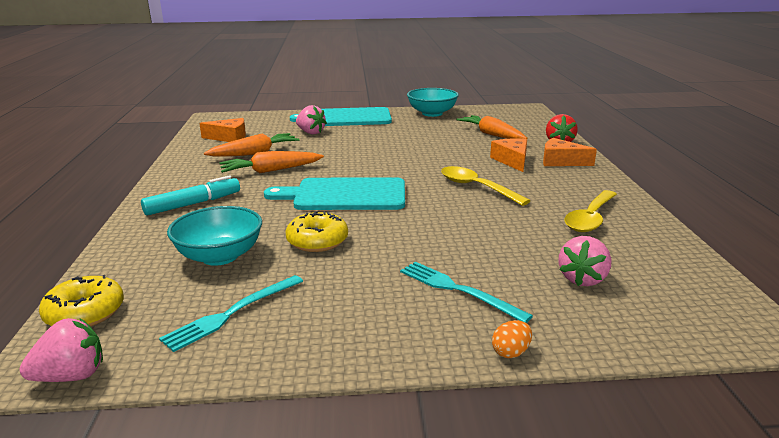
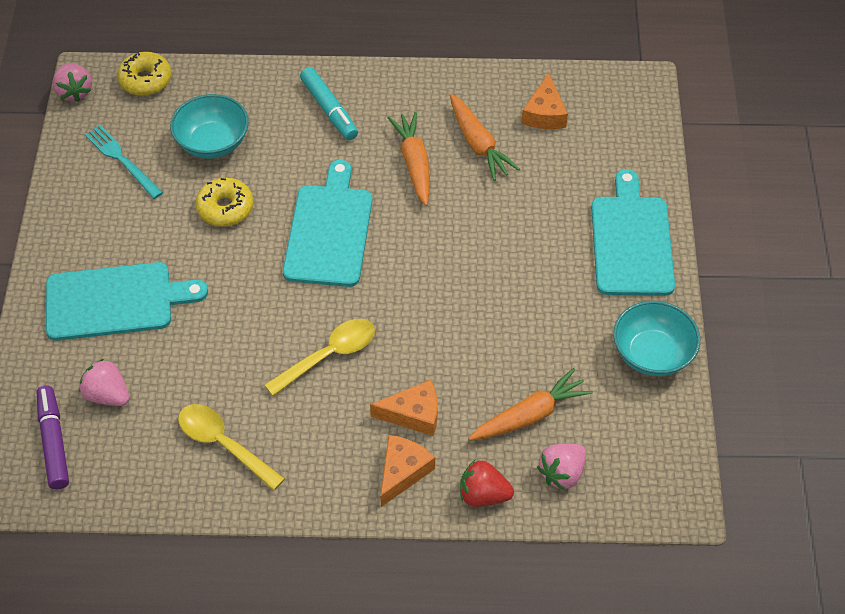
camera: 95 degrees right, 30 degrees up
pink strawberry [296,105,327,134] -> pink strawberry moved to [537,444,586,490]
turquoise fork [400,262,533,323] -> turquoise cutting board [46,262,208,341]
orange egg [492,320,532,358] -> none
none -> purple marker [37,385,69,489]

